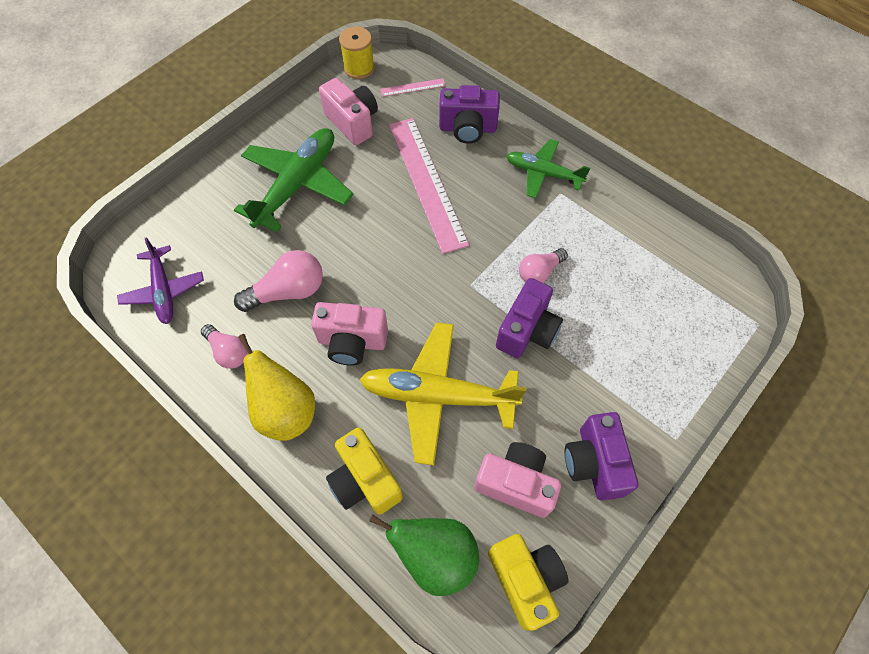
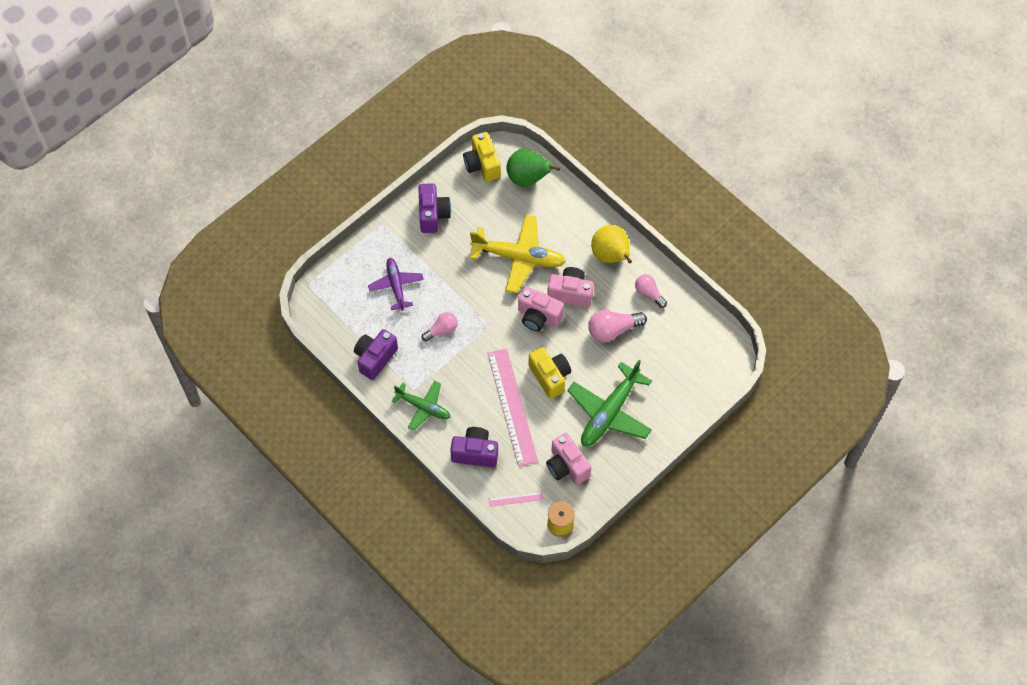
camera: 175 degrees left, 0 degrees up
purple plane [117,237,204,324] -> purple plane moved to [368,258,424,311]
yellow camera [326,427,403,515] -> yellow camera moved to [529,347,571,399]
pink camera [474,442,561,518] -> pink camera moved to [518,287,564,331]
purple camera [496,278,563,358] -> purple camera moved to [354,329,398,380]

